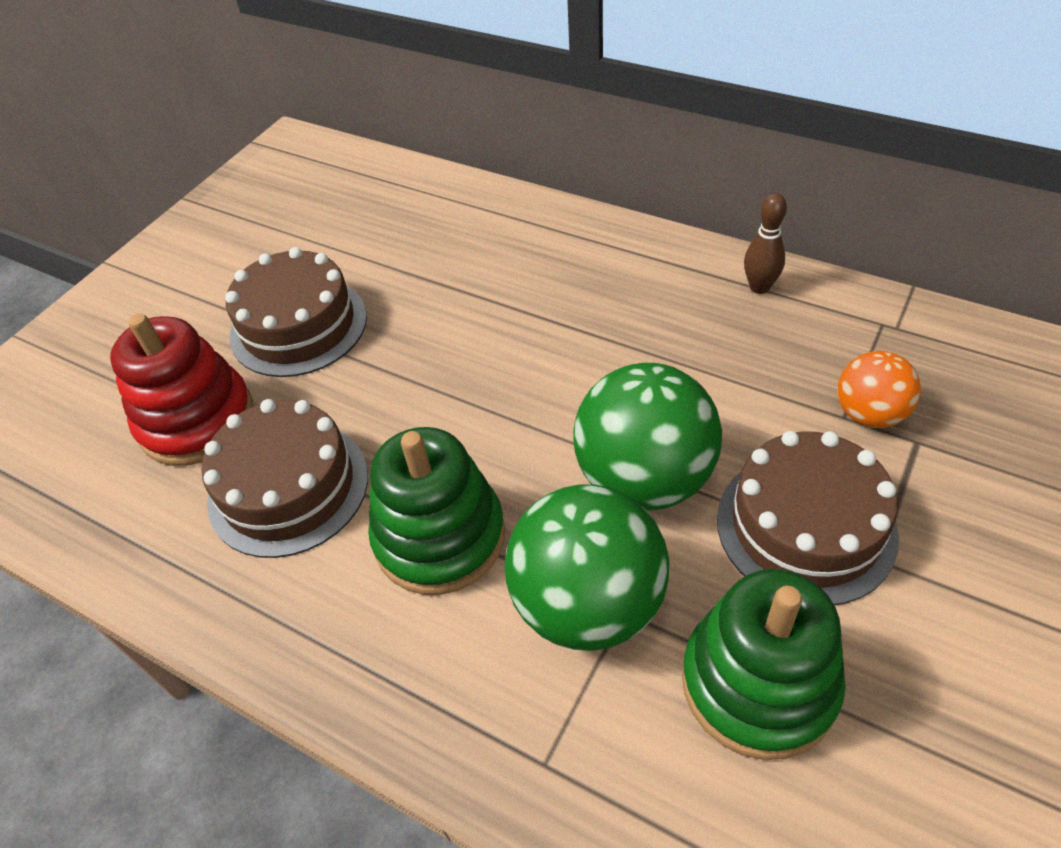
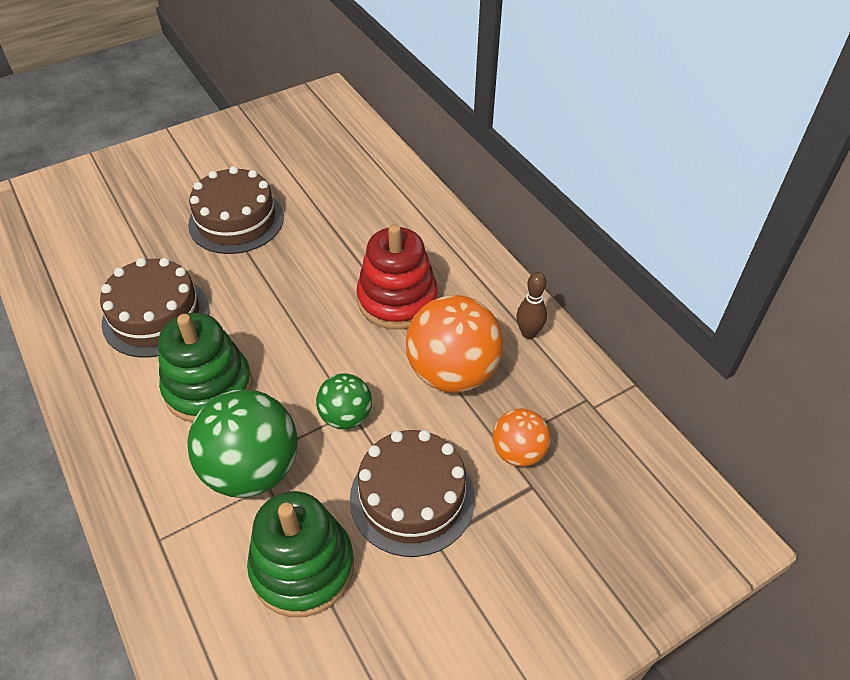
camera: 25 degrees right, 0 degrees up
red stacking toy [110,313,253,466] -> red stacking toy moved to [356,224,438,330]
green ball [573,363,722,510] -> green ball [316,373,372,429], size x0.56
none -> orange ball [406,295,503,393]

